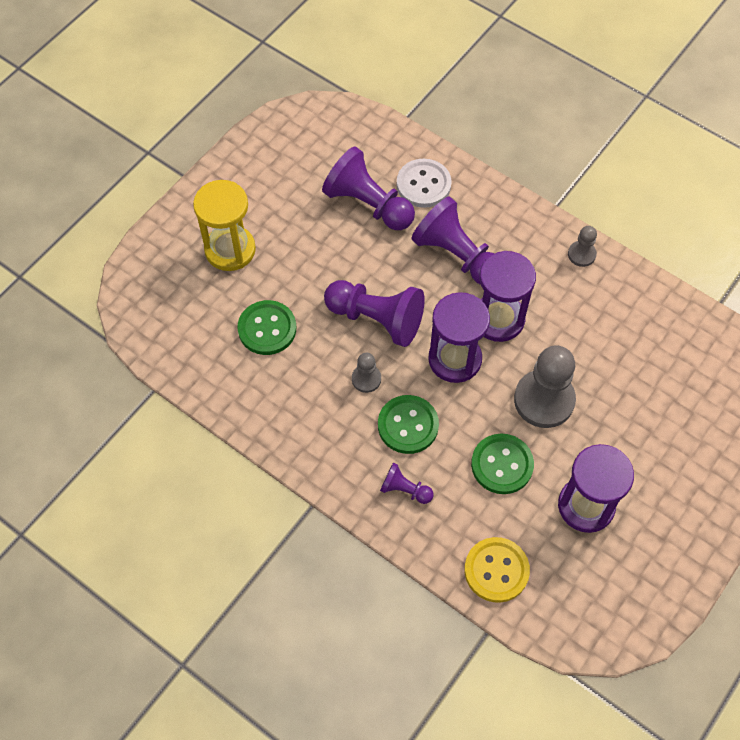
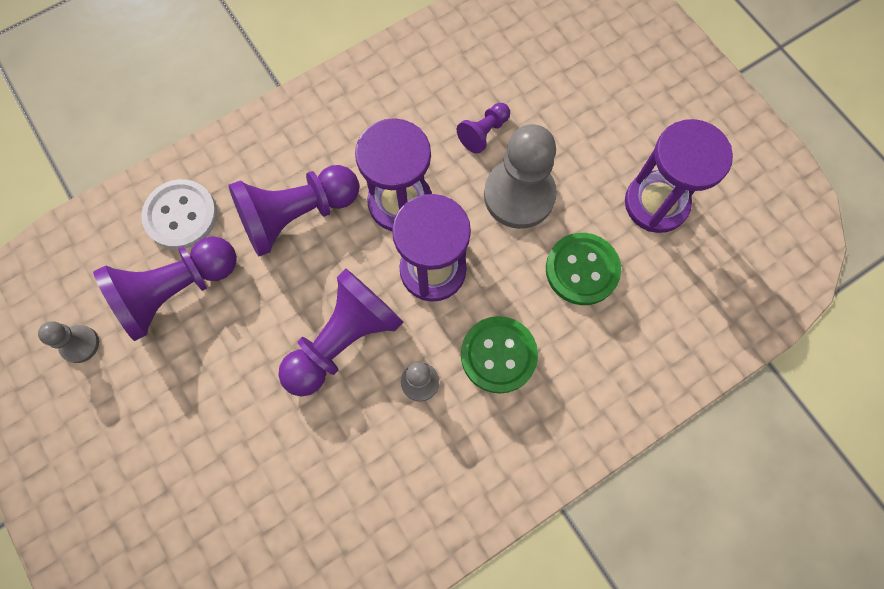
camera: 70 degrees left, 10 degrees up
yellow hourglass [193,180,256,271] -> none
green button [237,300,296,355] -> none
purple pawn [380,462,434,504] -> purple pawn moved to [457,103,510,154]
yellow button [464,537,530,603] -> none
grey pawn [568,226,597,267] -> grey pawn moved to [38,322,99,363]

